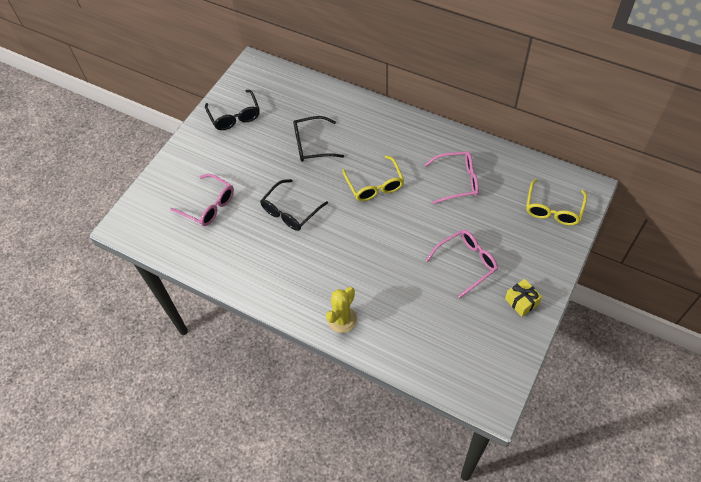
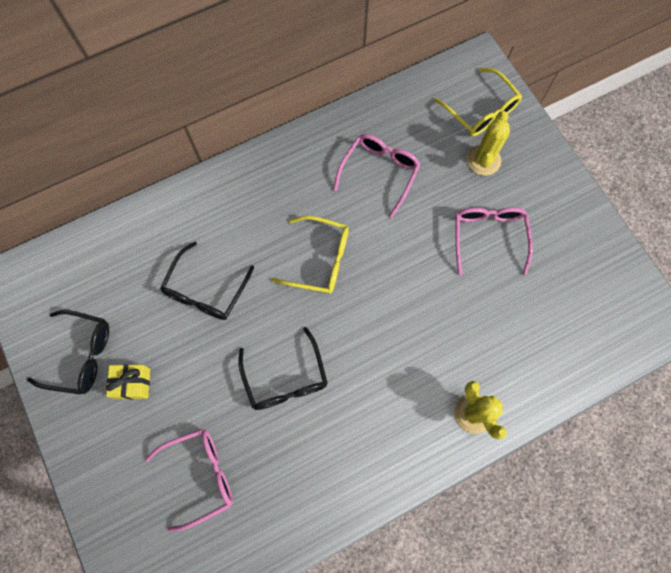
camera: 60 degrees left, 15 degrees up
yellow gift [505,279,542,317] -> yellow gift moved to [106,364,150,399]
none -> yellow cactus [467,111,510,176]

